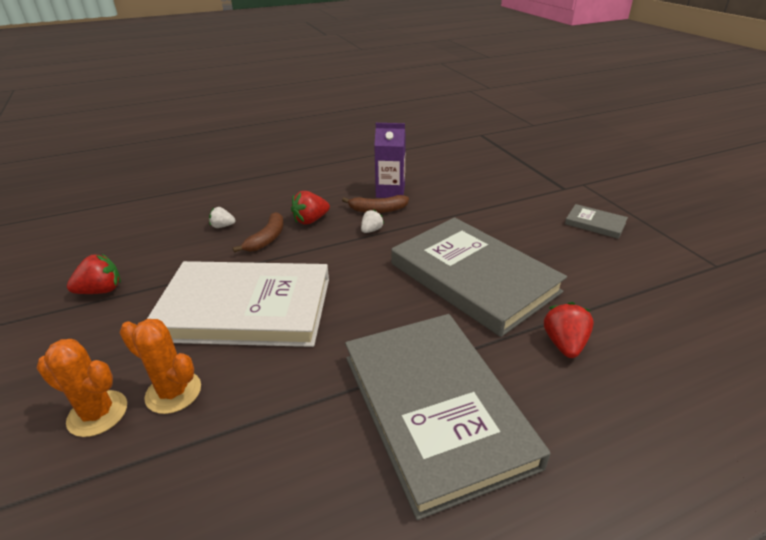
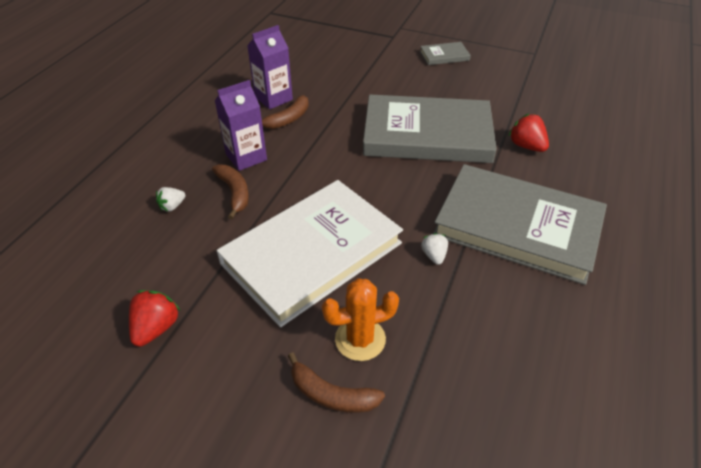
camera: 45 degrees left, 10 degrees up
orange cactus [37,339,127,437] -> brown banana [288,352,385,413]
red strawberry [291,191,330,225] -> purple carton [215,80,267,171]
white strawberry [361,210,384,233] -> white strawberry moved to [421,233,448,265]

